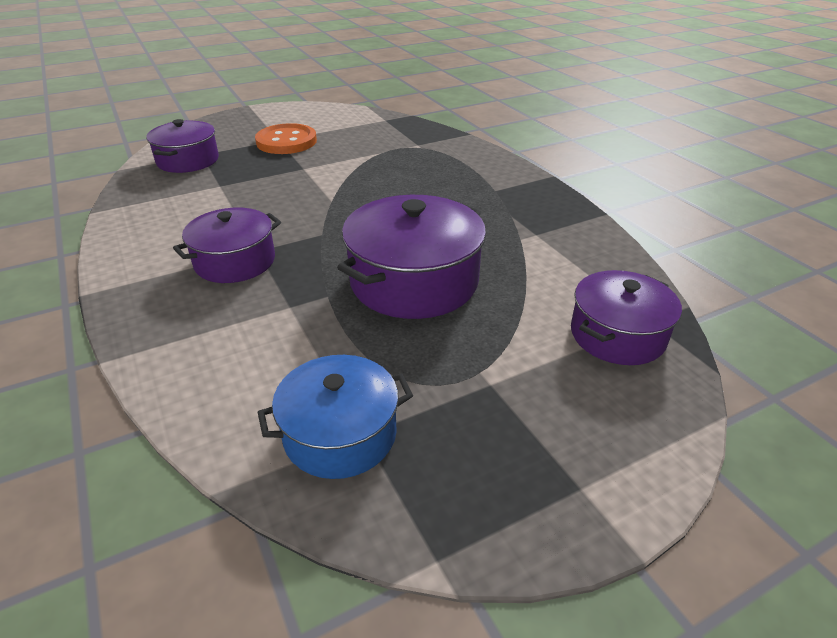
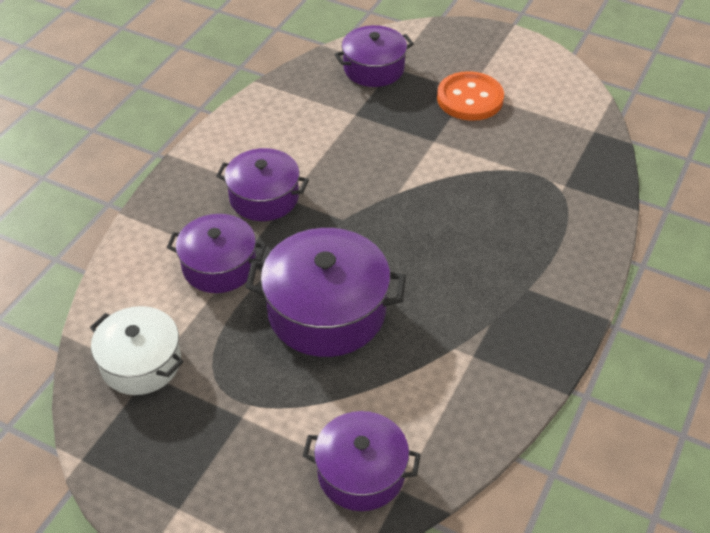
camera: 55 degrees right, 10 degrees up
blue pot [257,355,413,479] -> white pot [90,306,183,395]
none -> purple pot [167,214,266,293]

